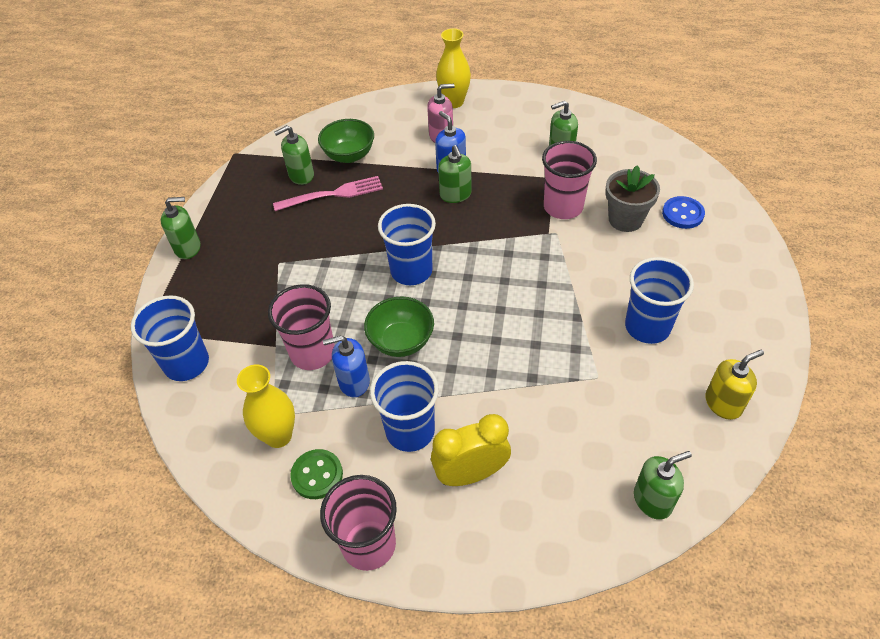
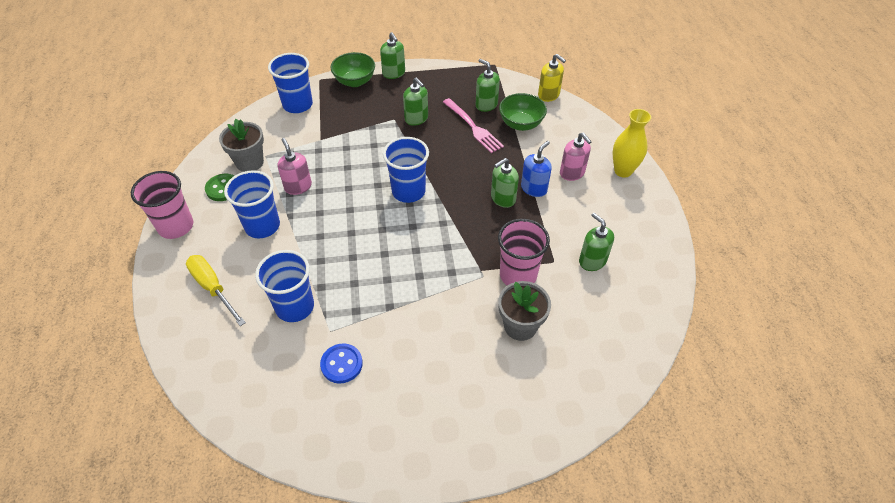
camera: 70 degrees right, 0 degrees up
yellow vase [237,364,295,448] -> grey flower pot [219,119,264,172]
pink cup [268,284,335,370] -> none
blue soap dispenser [323,336,370,397] -> pink soap dispenser [278,138,312,195]
green bowl [364,296,434,357] -> green bowl moved to [331,52,375,87]
yellow clock [431,414,511,486] -> none
blue cup [625,257,694,344] -> blue cup moved to [255,250,314,322]
green soap dispenser [634,451,692,519] -> green soap dispenser moved to [403,77,428,126]
blue button [662,196,705,229] -> blue button moved to [320,344,363,383]
yellow soap dispenser [705,349,764,420] -> yellow soap dispenser moved to [538,54,566,102]
none -> yellow screwdriver [186,255,246,326]

